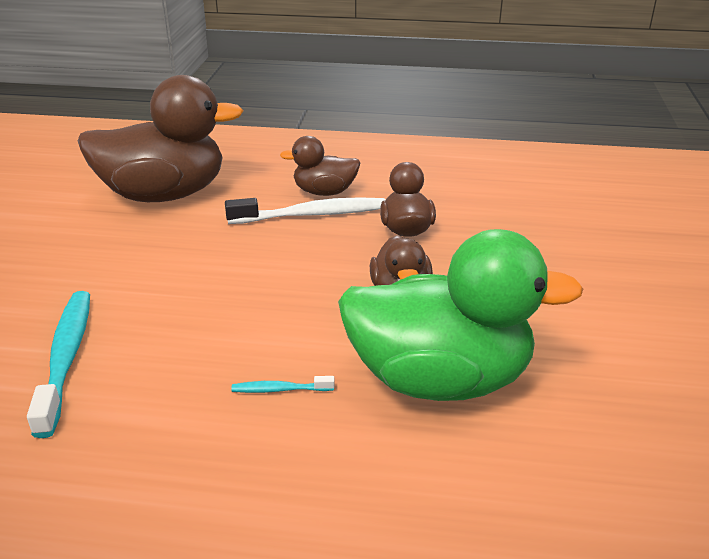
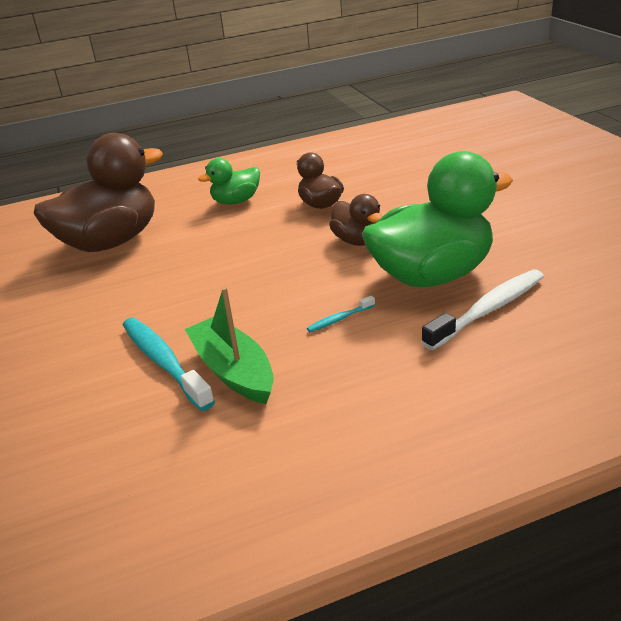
camera: 25 degrees left, 0 degrees up
white toothbrush [225,197,385,224] -> white toothbrush moved to [421,270,544,350]
brown duck [280,136,360,196] -> green duck [198,158,260,204]
none -> green boat [185,287,274,404]

